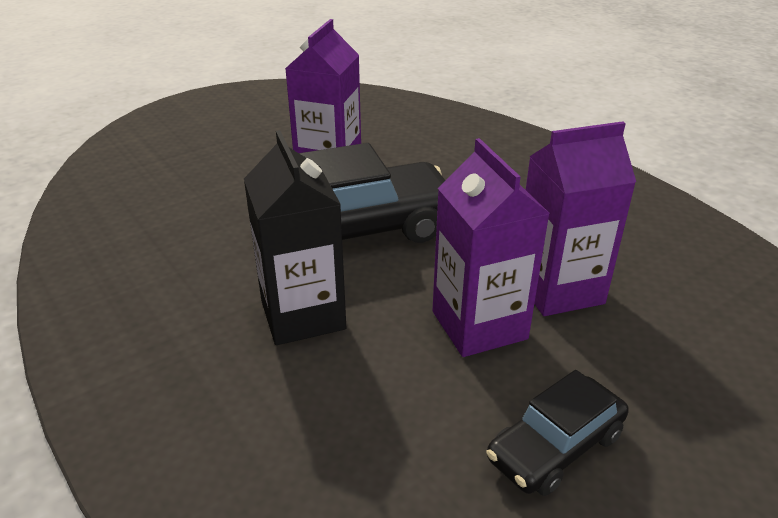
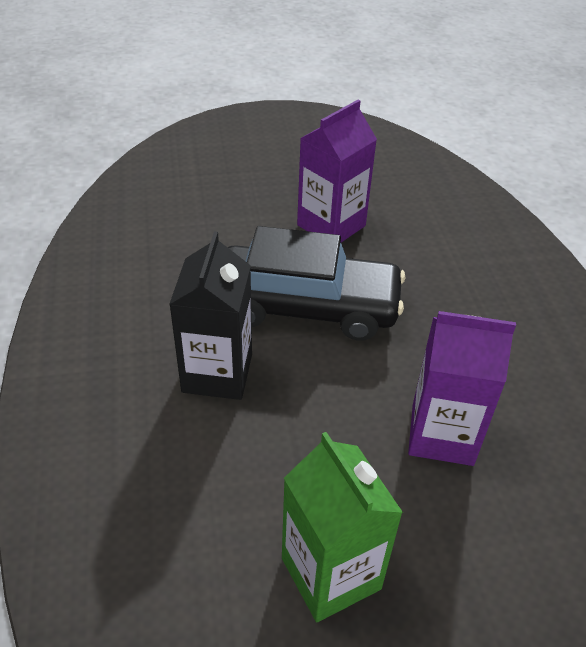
camera: 25 degrees right, 10 degrees up
purple carton [432,138,550,357] -> none
black car [487,370,629,496] -> green carton [282,432,403,622]

